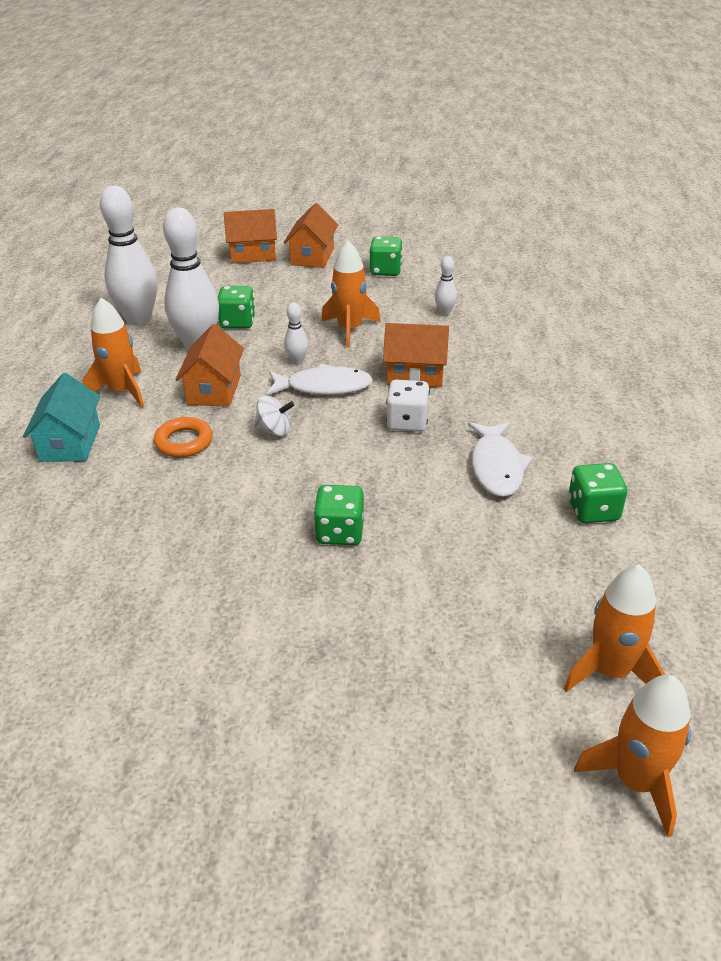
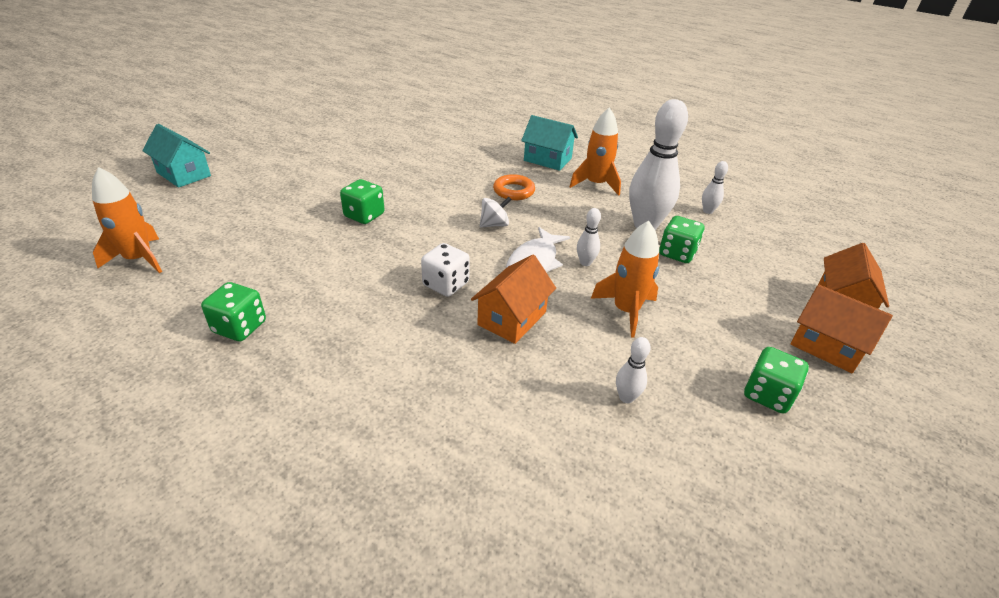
camera: 115 degrees right, 0 degrees up
white bowling pin [100,186,158,325] -> white bowling pin [702,161,728,214], size x0.44
orange house [175,324,244,407] -> none
white spinning top [254,395,294,436] -> white spinning top turned 150 degrees counterclockwise [480,197,512,227]
white fish [468,422,533,497] -> none
orange rocket [574,675,691,837] -> none
none -> turquoise house [142,124,211,188]

